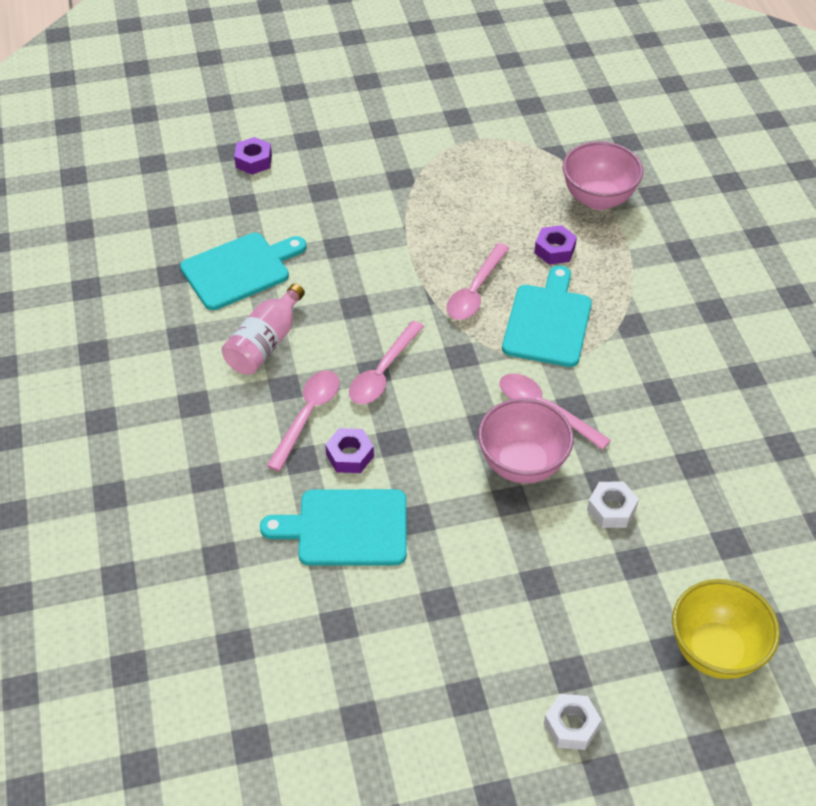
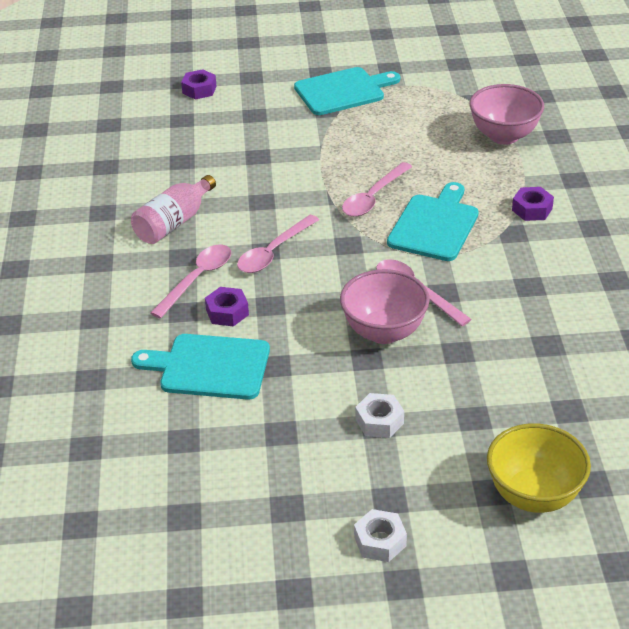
camera: 10 degrees right, 10 degrees down
turquoise cutting board [180,233,307,310] -> turquoise cutting board moved to [294,67,400,115]
purple nut [534,225,577,265] -> purple nut moved to [512,187,554,221]
white nut [587,481,639,528] -> white nut moved to [355,393,404,438]

